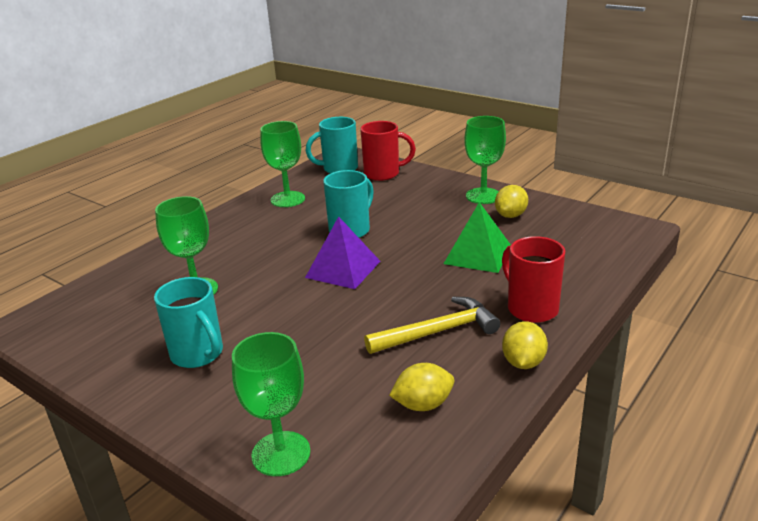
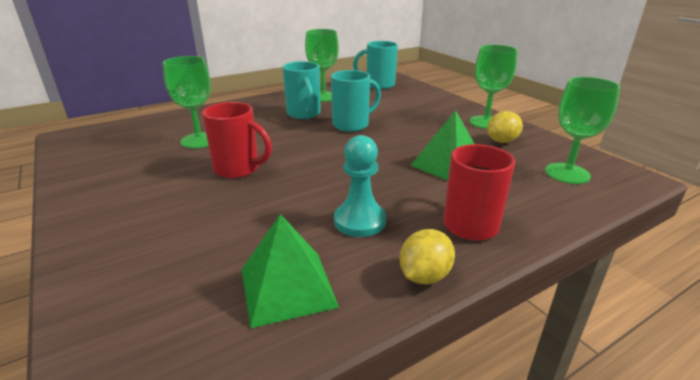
camera: 20 degrees right, 0 degrees up
turquoise mug [154,277,223,368] -> turquoise mug moved to [282,61,321,119]
green goblet [232,332,311,476] -> green goblet moved to [545,77,620,184]
purple pyramid [305,216,381,289] -> none
red mug [360,121,416,181] -> red mug moved to [202,102,272,178]
yellow hammer [364,297,500,354] -> turquoise pawn [334,135,386,237]
yellow lemon [389,363,454,411] -> green pyramid [241,214,339,329]

